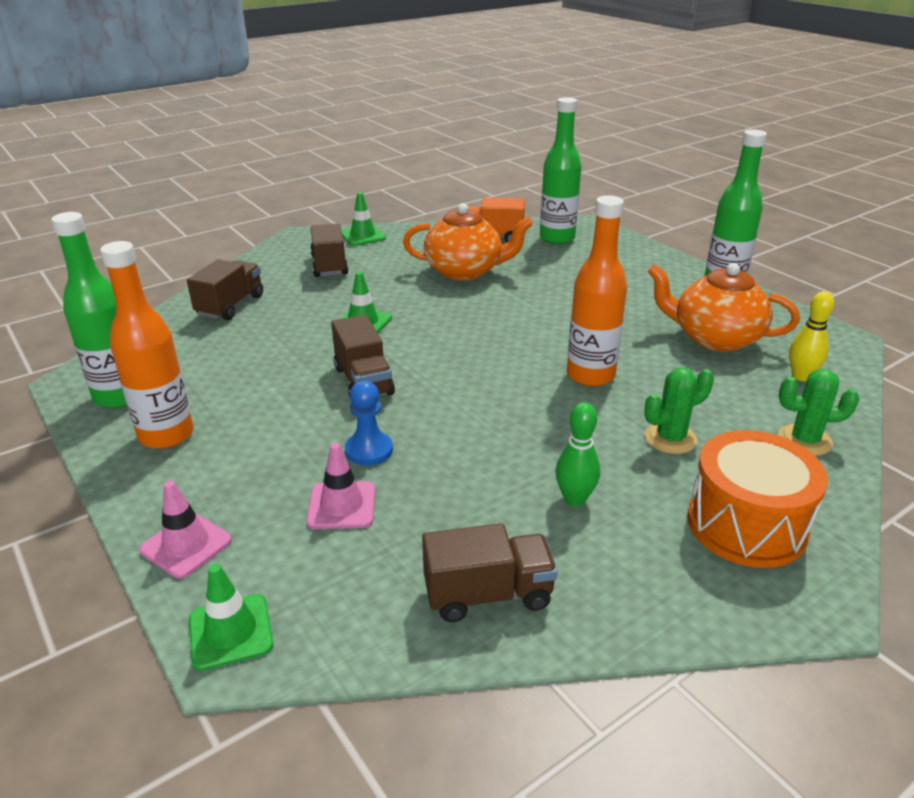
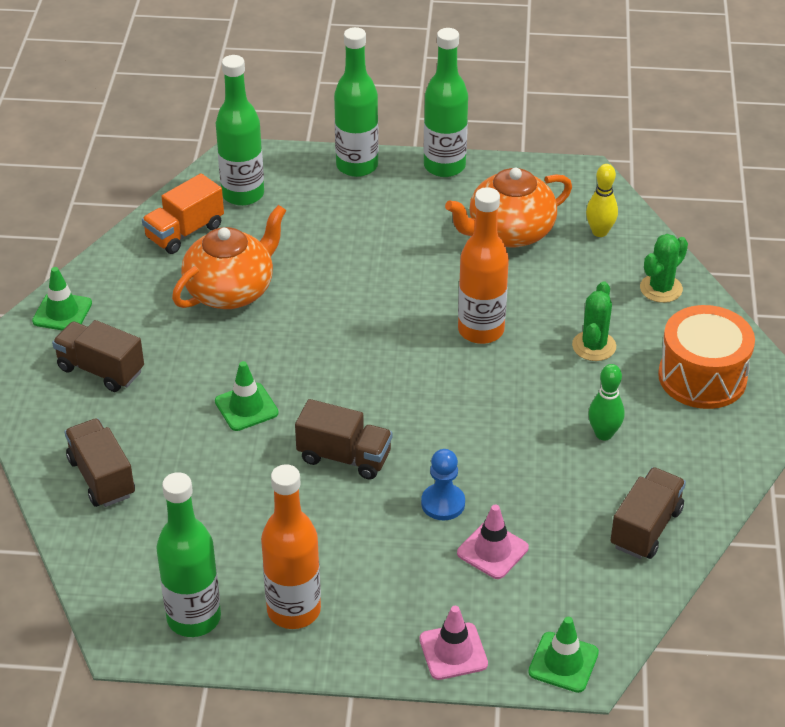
camera: 50 degrees left, 10 degrees up
none -> green bottle [334,27,379,177]

